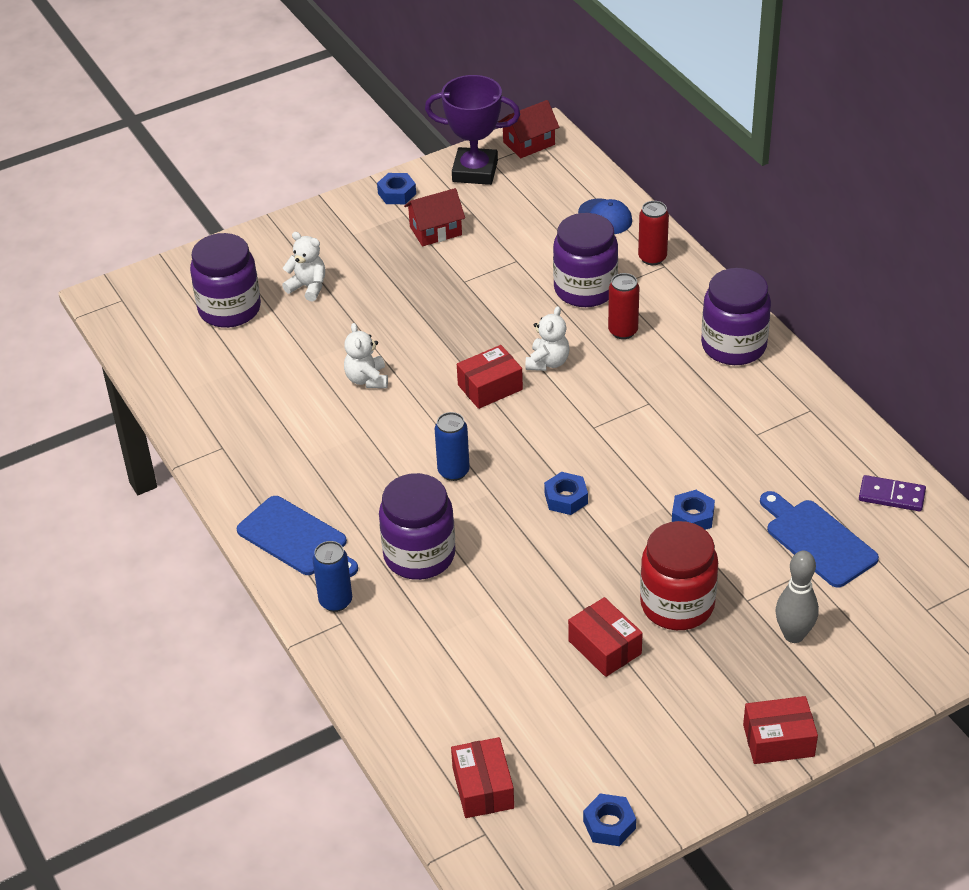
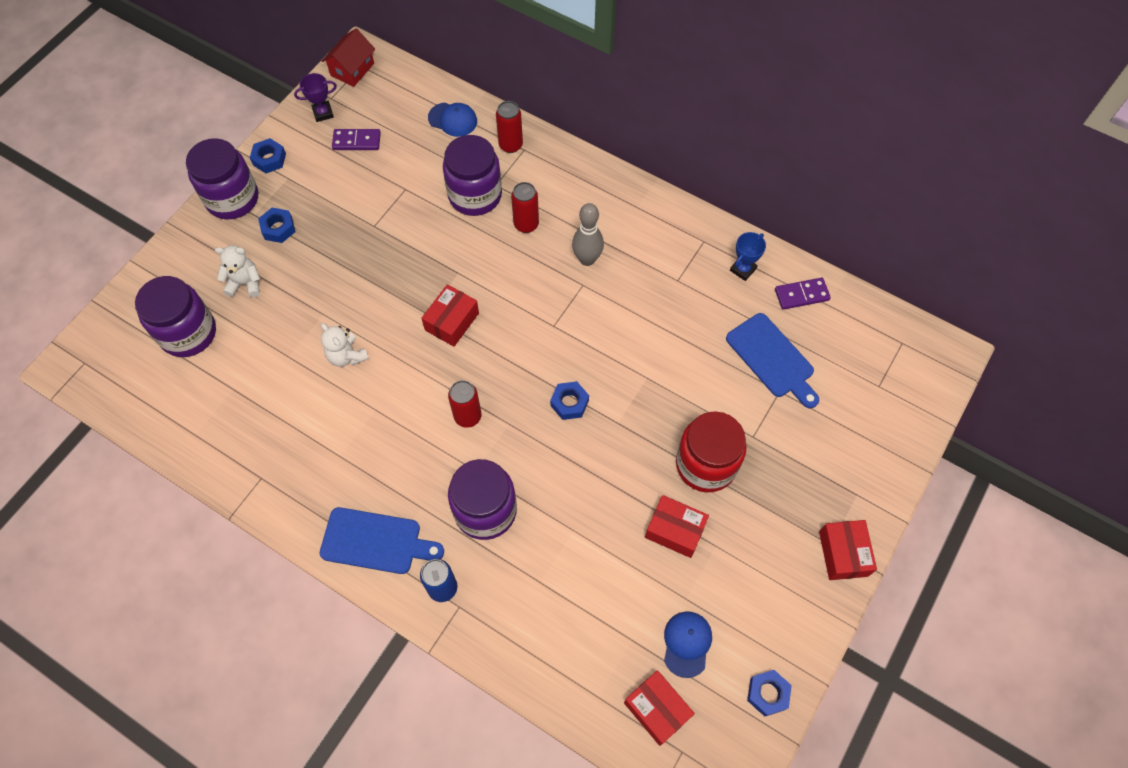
camera: 30 degrees left, 20 degrees up
red house [404,188,465,246] -> none
purple trophy [425,75,520,185] -> purple trophy [294,73,337,122], size x0.51
blue can [435,412,470,481] -> red can [448,380,482,428]
white teddy bear [525,306,570,371] -> none
blue nut [672,490,715,530] -> blue nut moved to [258,208,295,243]
purple jar [701,268,771,365] -> purple jar moved to [186,138,258,220]
red box [743,696,818,764] -> red box turned 60 degrees counterclockwise [819,520,877,580]
blue cutting board [760,491,879,588] -> blue cutting board turned 150 degrees counterclockwise [726,313,819,408]
grey bowling pin [776,551,819,643] -> grey bowling pin moved to [572,203,604,266]
none -> purple domino [332,129,381,150]
none -> blue cap [664,611,712,678]
none -> blue trophy [730,232,766,281]

